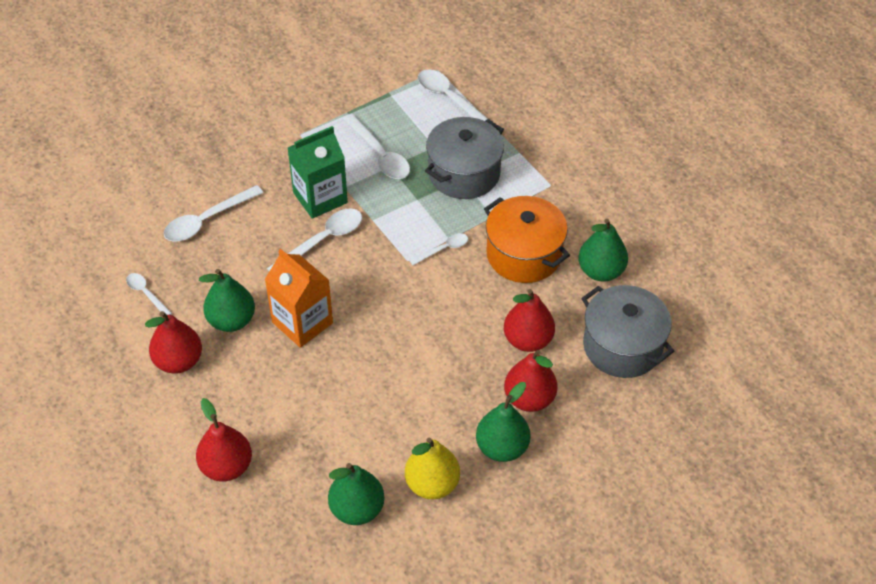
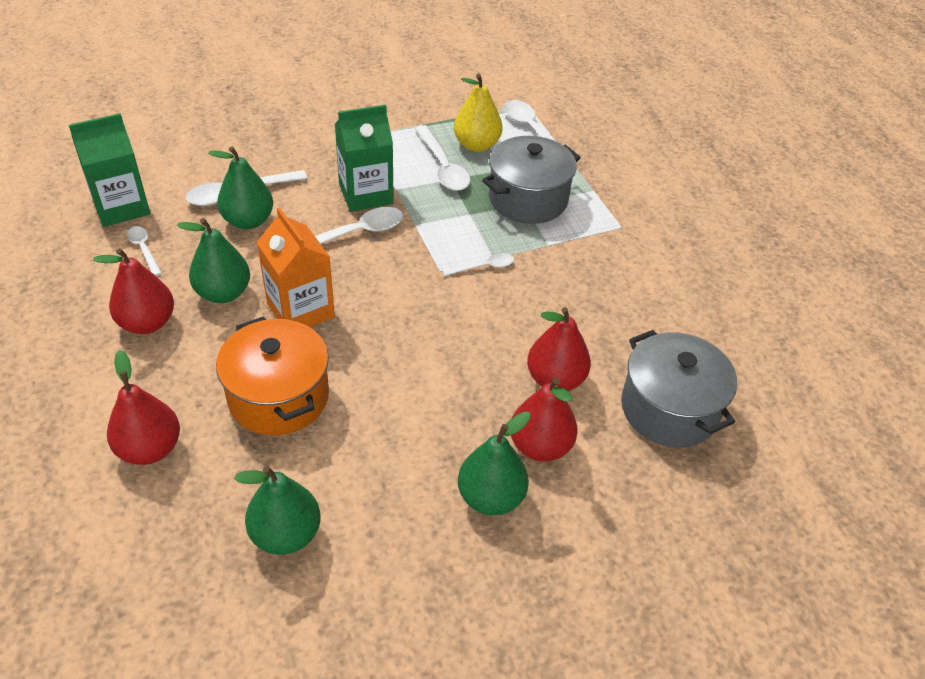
camera: 10 degrees right, 5 degrees down
yellow pear [405,437,460,499] -> yellow pear moved to [454,74,503,152]
orange pot [484,196,570,283] -> orange pot moved to [216,316,329,435]
green pear [578,219,628,282] -> green pear moved to [208,146,273,229]
none -> green carton [69,113,150,227]

